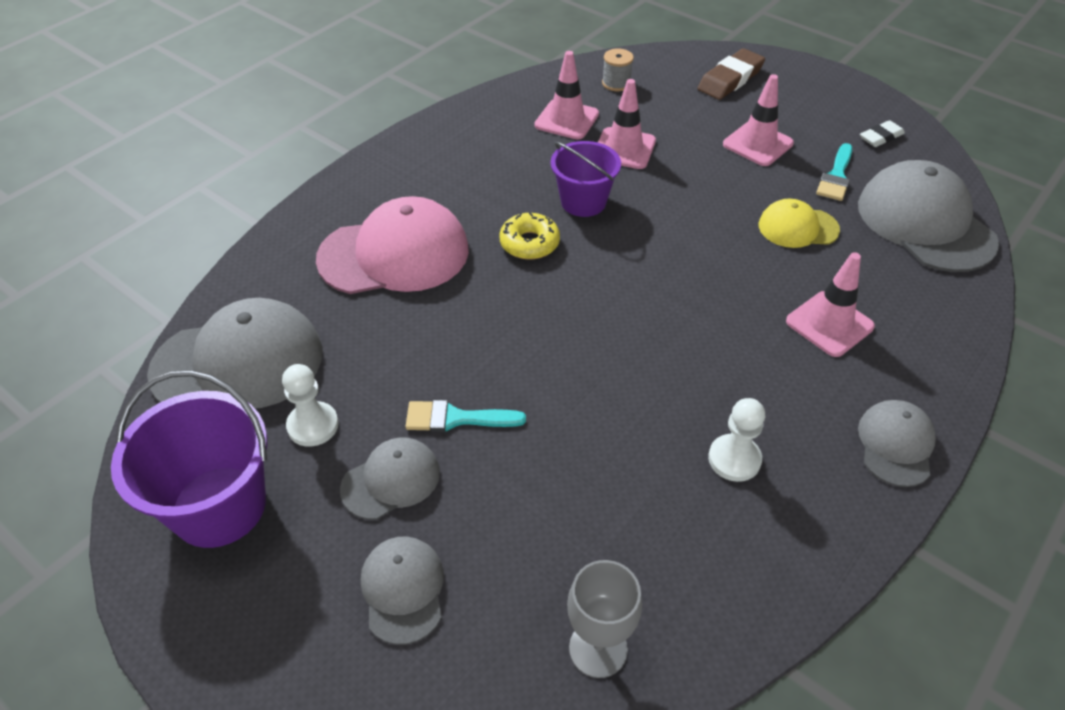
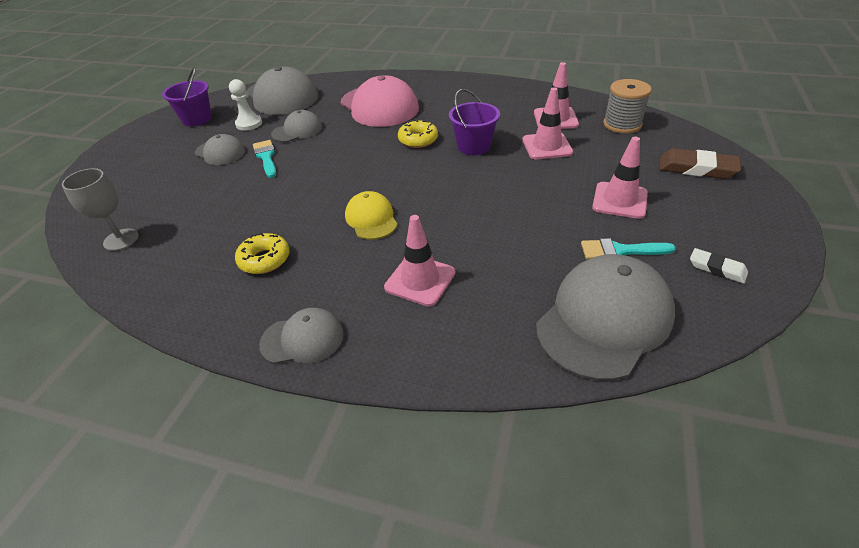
camera: 70 degrees right, 5 degrees down
purple bucket [111,370,267,548] -> purple bucket [162,68,212,127], size x0.66
grey cap [361,537,444,645] -> grey cap moved to [271,110,322,142]
grey spool [602,48,634,91] -> grey spool [603,79,652,134], size x1.58
white pawn [708,398,765,482] -> yellow donut [235,232,290,274]
yellow cap [759,198,840,248] -> yellow cap moved to [345,191,398,240]

